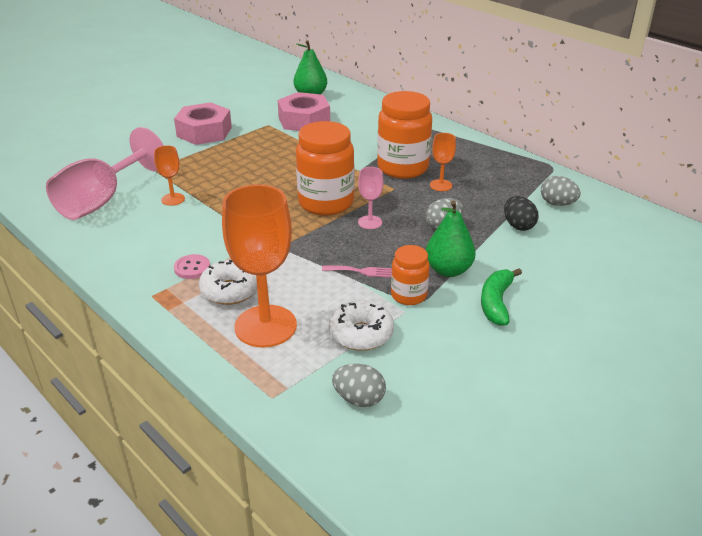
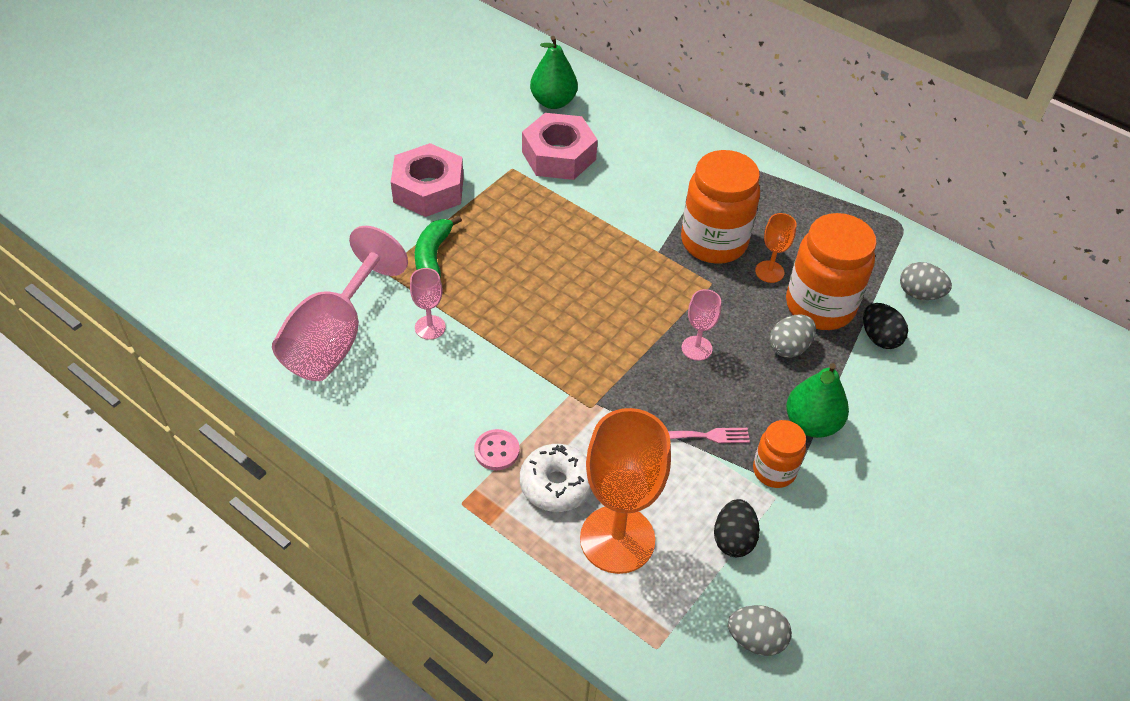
camera: 10 degrees left, 15 degrees up
orange goblet [154,145,185,206] -> pink goblet [410,268,446,340]
orange jar [296,121,354,216] -> orange jar moved to [786,213,877,330]
white donut [329,300,394,351] -> black egg [714,499,760,557]
green banana [481,268,522,326] -> green banana moved to [415,215,462,279]

